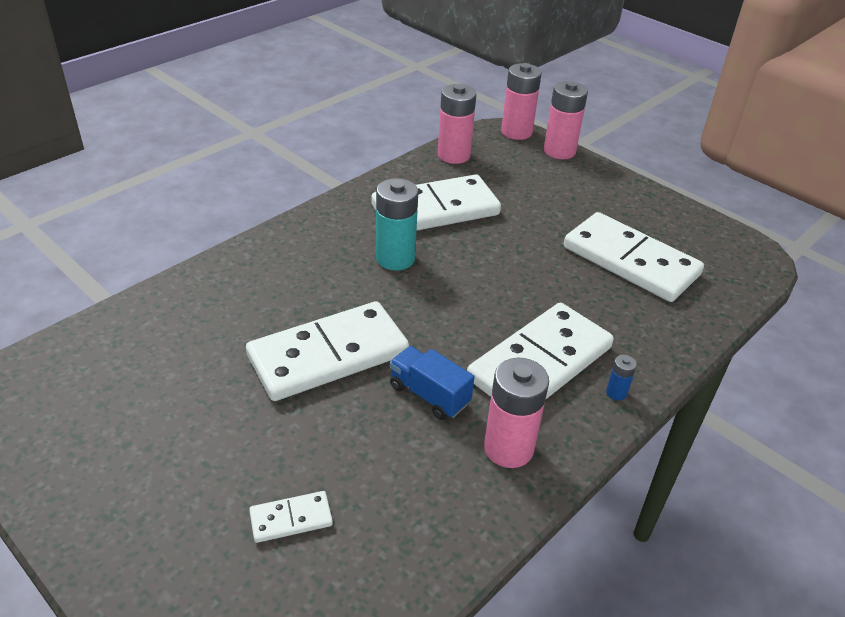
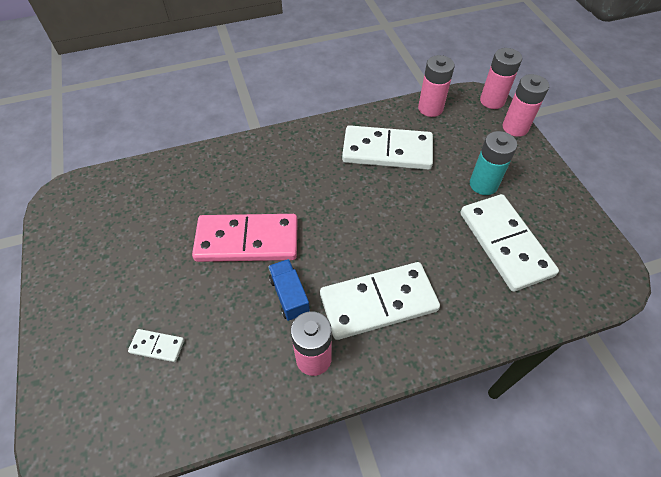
camera: 30 degrees right, 15 degrees up
white domino [246,301,409,401] -> pink domino [192,214,298,262]
turquoise battery [376,178,418,271] -> turquoise battery moved to [470,131,517,195]
blue battery [606,355,637,400] -> none

